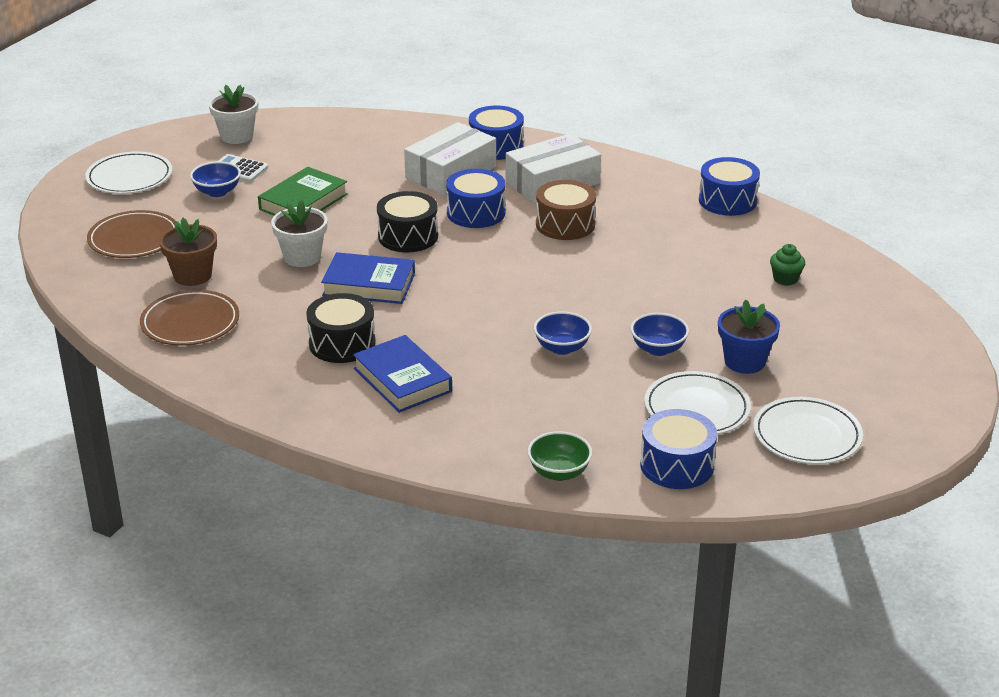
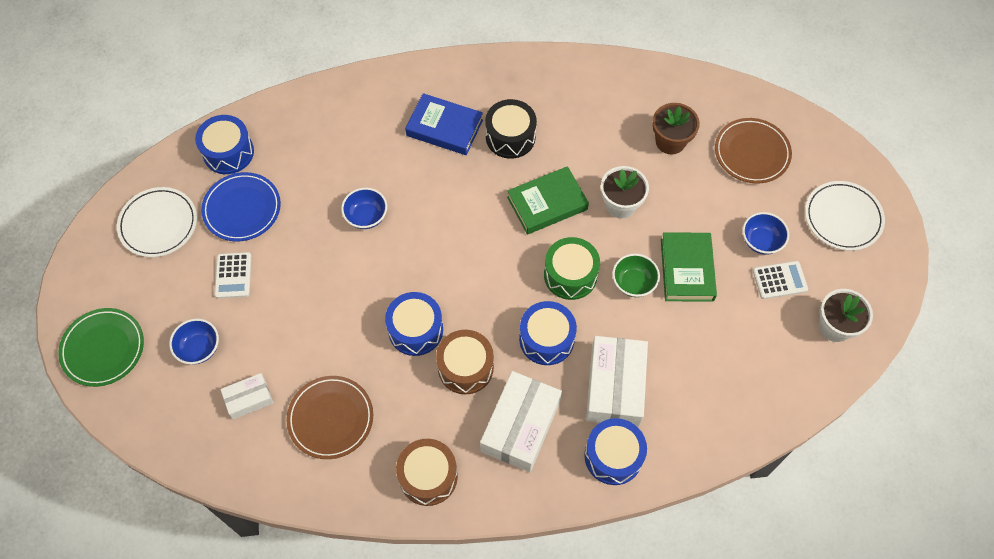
camera: 145 degrees right, 30 degrees up
brown plate [140,290,239,346] -> brown plate moved to [286,376,373,459]
blue book [321,252,415,304] -> green book [507,166,589,235]
black drum [377,191,438,252] -> green drum [544,237,600,300]
green bowl [527,431,592,481] -> green bowl moved to [612,254,660,297]
blue bowl [630,313,689,356] -> blue bowl moved to [169,319,219,364]
white plate [644,371,751,435] -> blue plate [201,172,281,241]
blue drum [699,157,760,216] -> blue drum moved to [385,292,443,356]
blue flower pot [718,300,780,374] -> white calculator [214,252,251,298]
green cupcake [770,244,805,286] -> white box [220,373,273,419]
none -> green plate [58,308,144,387]
none -> brown drum [396,439,458,506]

